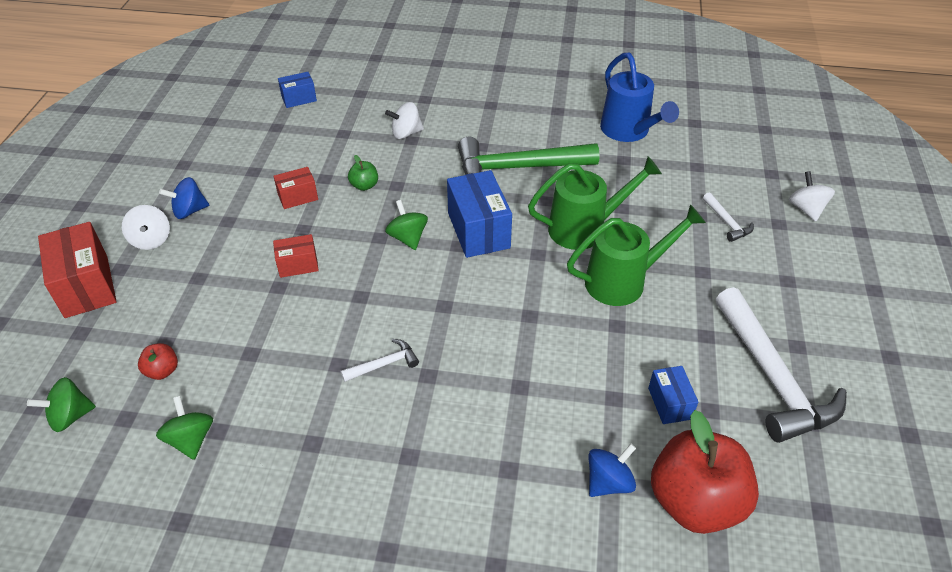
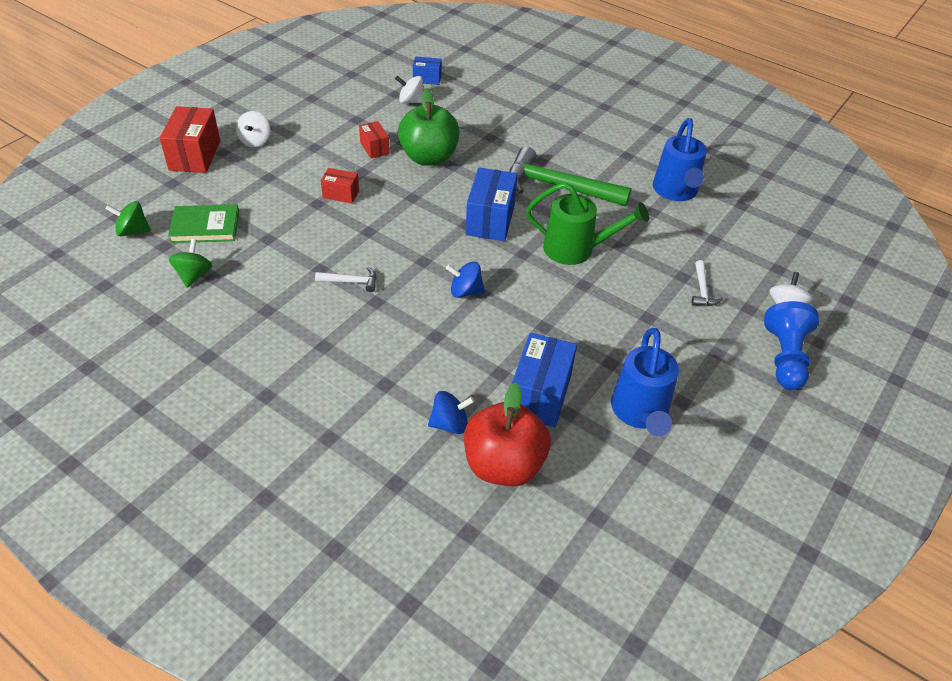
camera: 25 degrees right, 0 degrees up
red apple [138,343,178,380] -> green book [168,204,239,243]
blue spinning top [159,177,209,219] -> blue spinning top moved to [446,261,485,298]
red box [273,167,318,209] -> red box turned 60 degrees clockwise [359,121,390,159]
green apple [348,155,378,191] -> green apple [398,88,460,166], size x2.38
white spinning top [385,102,424,139] -> white spinning top moved to [395,76,424,104]
green spinning top [385,200,428,250] -> none
green watering can [567,204,706,306] -> none
blue box [648,366,698,424] -> blue box [512,333,577,427], size x1.81
white hammer [716,287,847,443] -> blue watering can [611,328,679,436]
none -> blue pawn [764,301,819,390]

